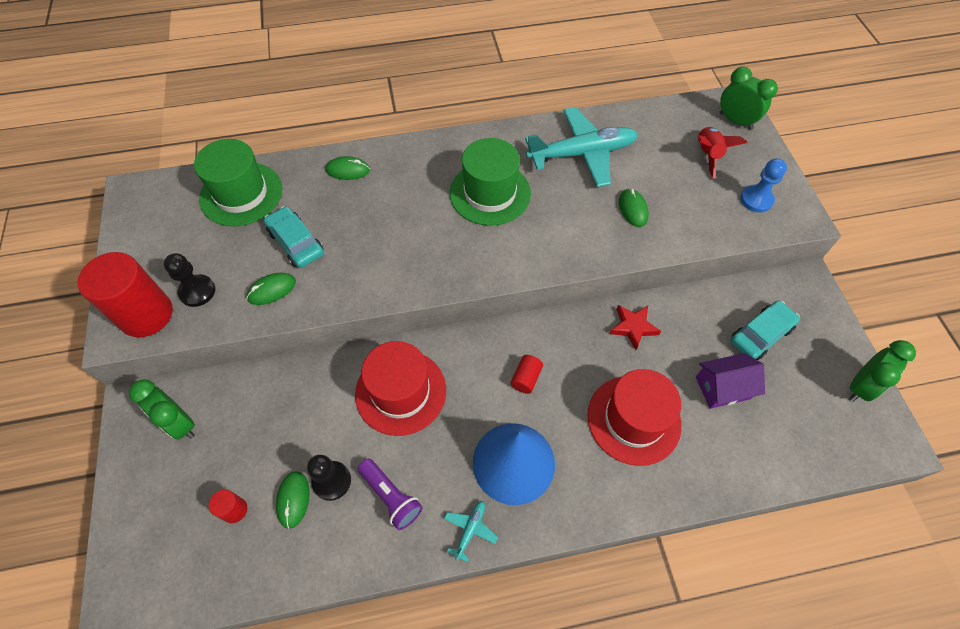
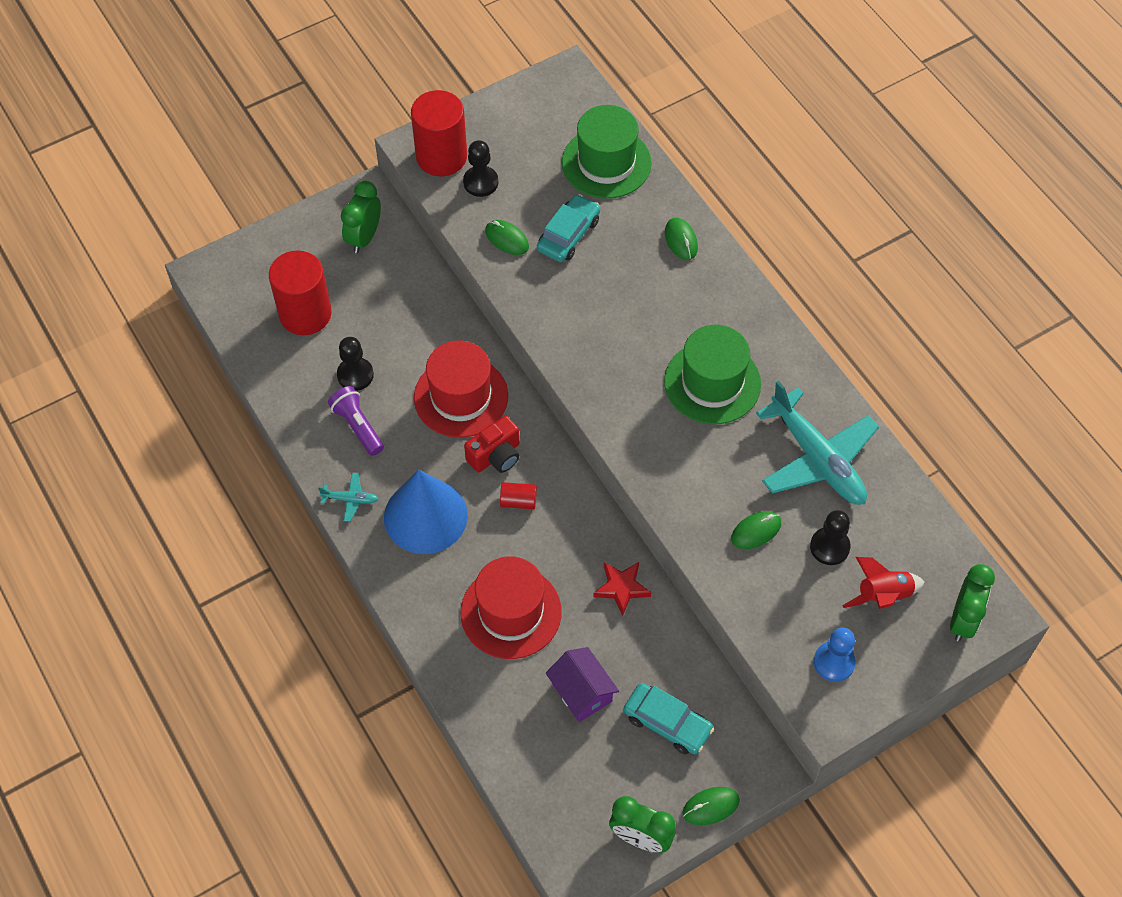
camera: 70 degrees right, 0 degrees up
red cylinder [209,489,247,523] -> red cylinder [269,250,332,335], size x2.26
green mouse [276,471,310,529] -> green mouse moved to [683,787,740,825]
purple flashlight [358,458,423,530] -> purple flashlight turned 120 degrees clockwise [328,386,384,456]
none -> red camera [464,416,519,473]
none -> black pawn [810,510,851,565]

